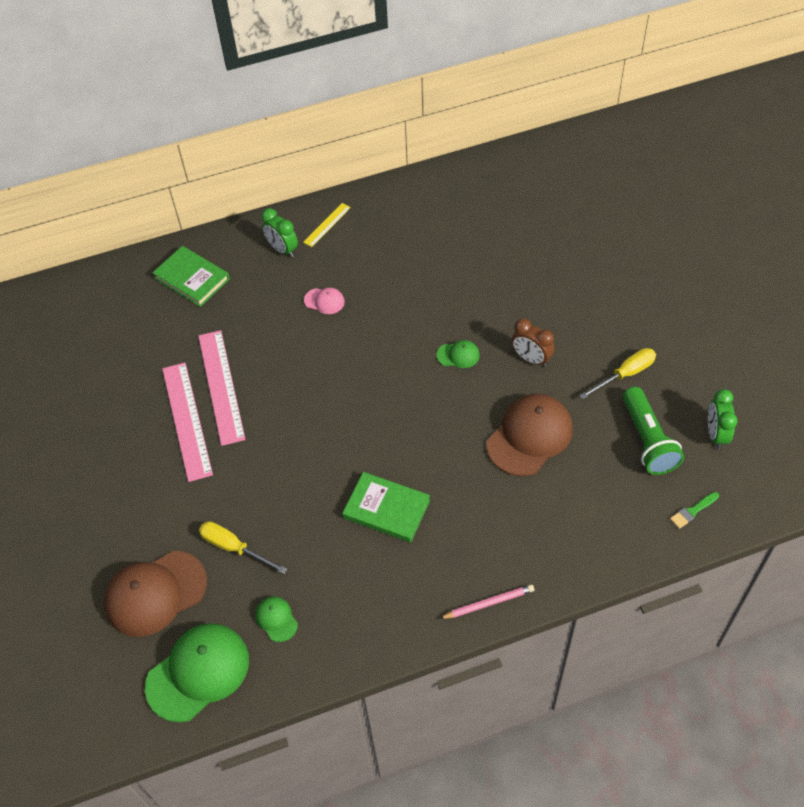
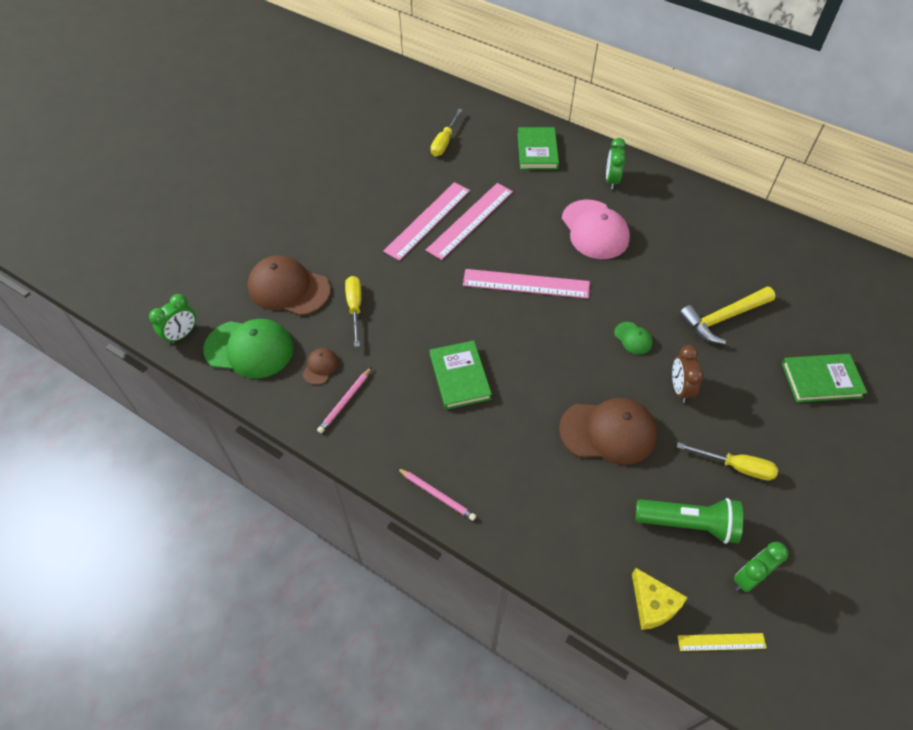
camera: 50 degrees right, 0 degrees up
green cap [255,597,298,642] -> brown cap [303,348,338,385]
yellow ruler [303,203,351,247] -> yellow ruler moved to [678,633,767,651]
pink cap [304,288,345,314] -> pink cap [562,200,630,259], size x2.15
green flashlight [623,387,684,475] -> green flashlight turned 120 degrees counterclockwise [636,498,743,544]
green brush [670,492,719,529] -> yellow cheese [632,568,688,630]
none -> green clock [149,294,196,345]
none -> pink pencil [317,367,372,433]
none -> yellow screwdriver [431,109,462,156]
none -> pink ruler [463,269,590,299]
none -> yellow hammer [679,286,776,344]
none -> green book [782,354,867,403]

